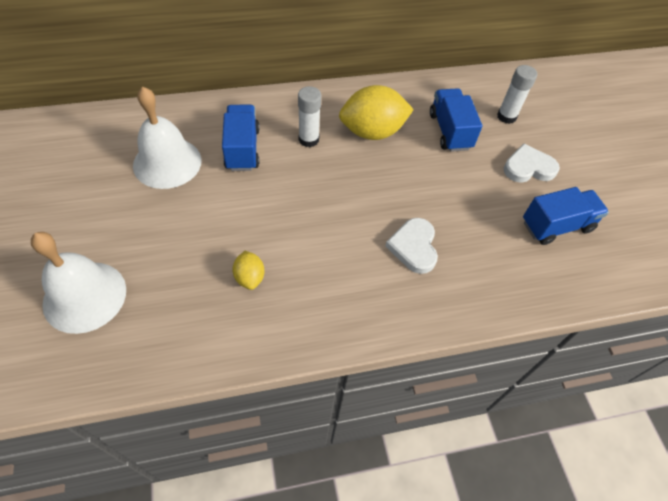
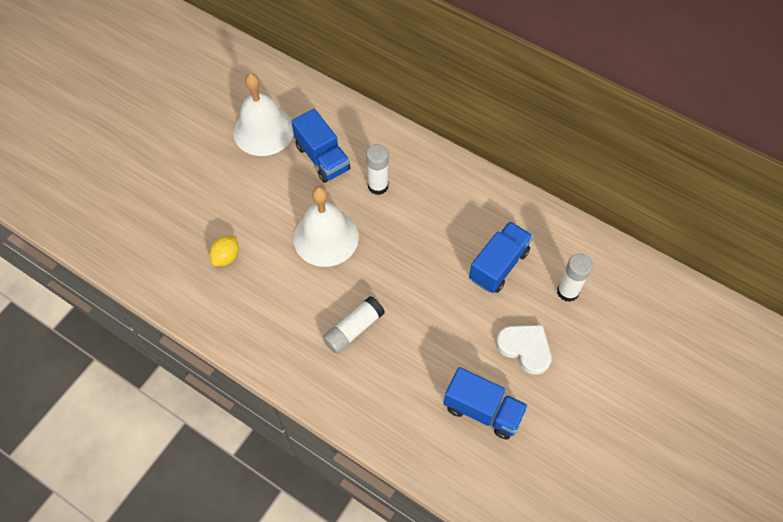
camera: 50 degrees right, 5 degrees up
white bell [31,232,126,334] -> white bell moved to [294,186,359,267]
blue truck [222,105,260,171] -> blue truck turned 105 degrees clockwise [291,109,351,183]
yellow lemon [339,85,414,140] -> none
white heart [385,218,438,274] -> white glue stick [322,296,385,354]

